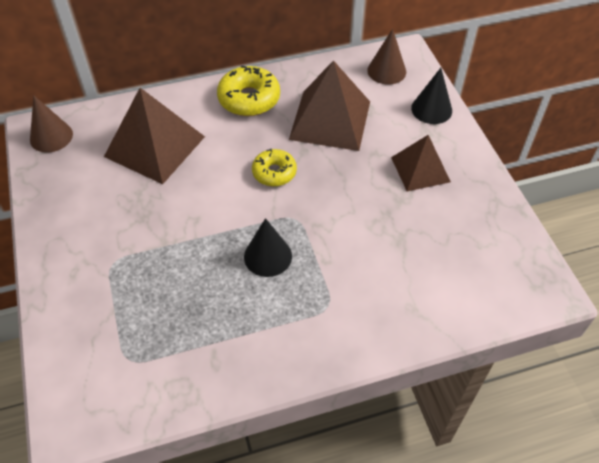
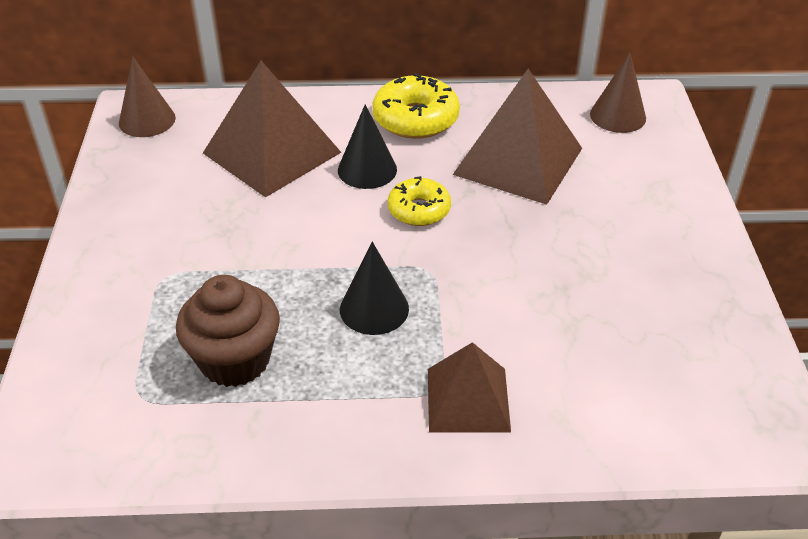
camera: 15 degrees right, 10 degrees down
brown pyramid [391,135,451,191] -> brown pyramid moved to [428,342,511,432]
black cone [411,68,452,124] -> black cone moved to [338,104,397,189]
none -> brown cupcake [176,275,280,387]

